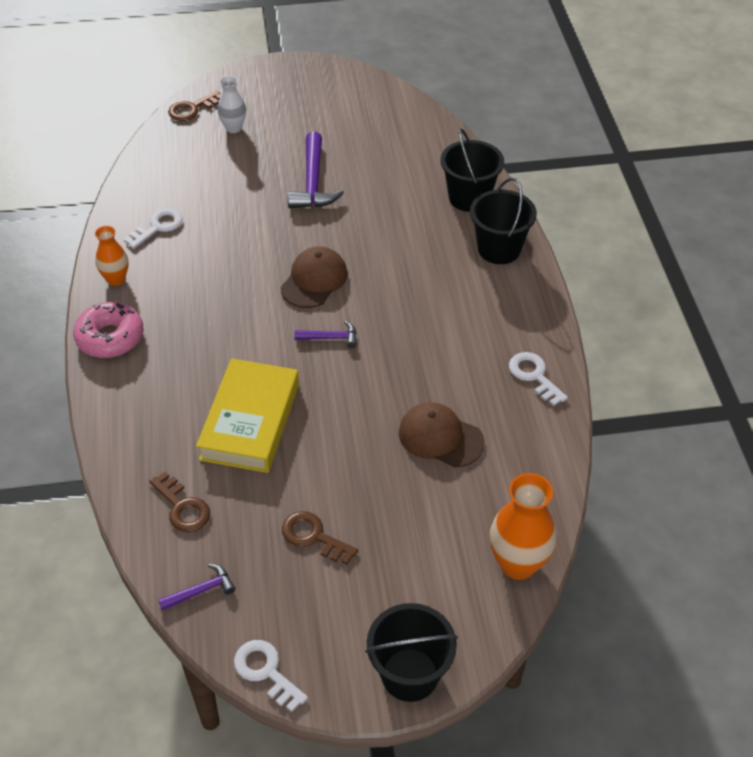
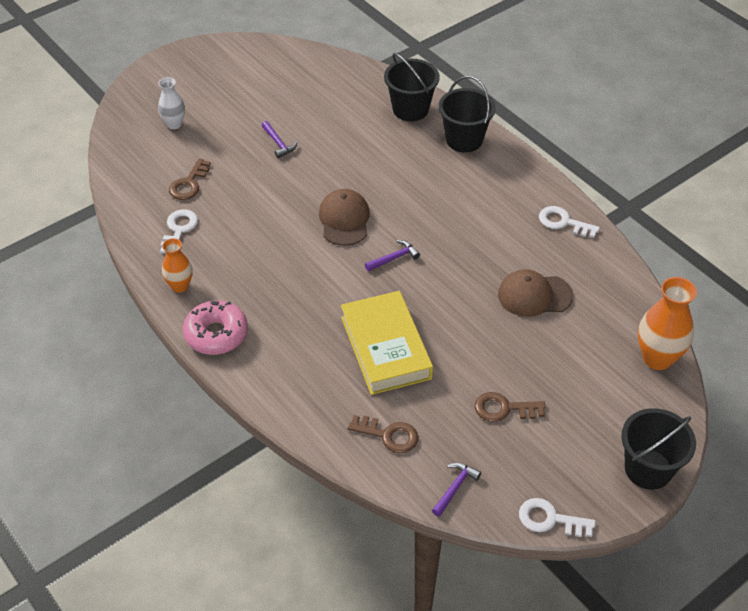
camera: 30 degrees left, 0 degrees up
brown key [168,91,221,121] -> brown key moved to [169,158,211,200]
purple hammer [288,132,344,208] -> purple hammer [262,121,297,158], size x0.53

